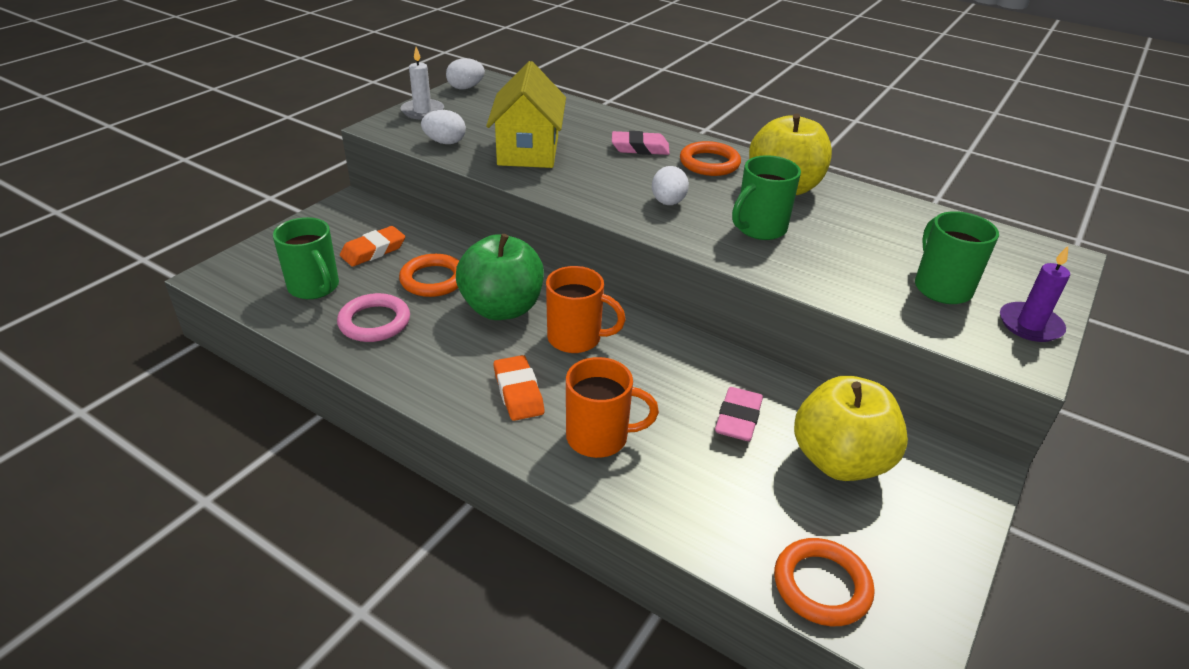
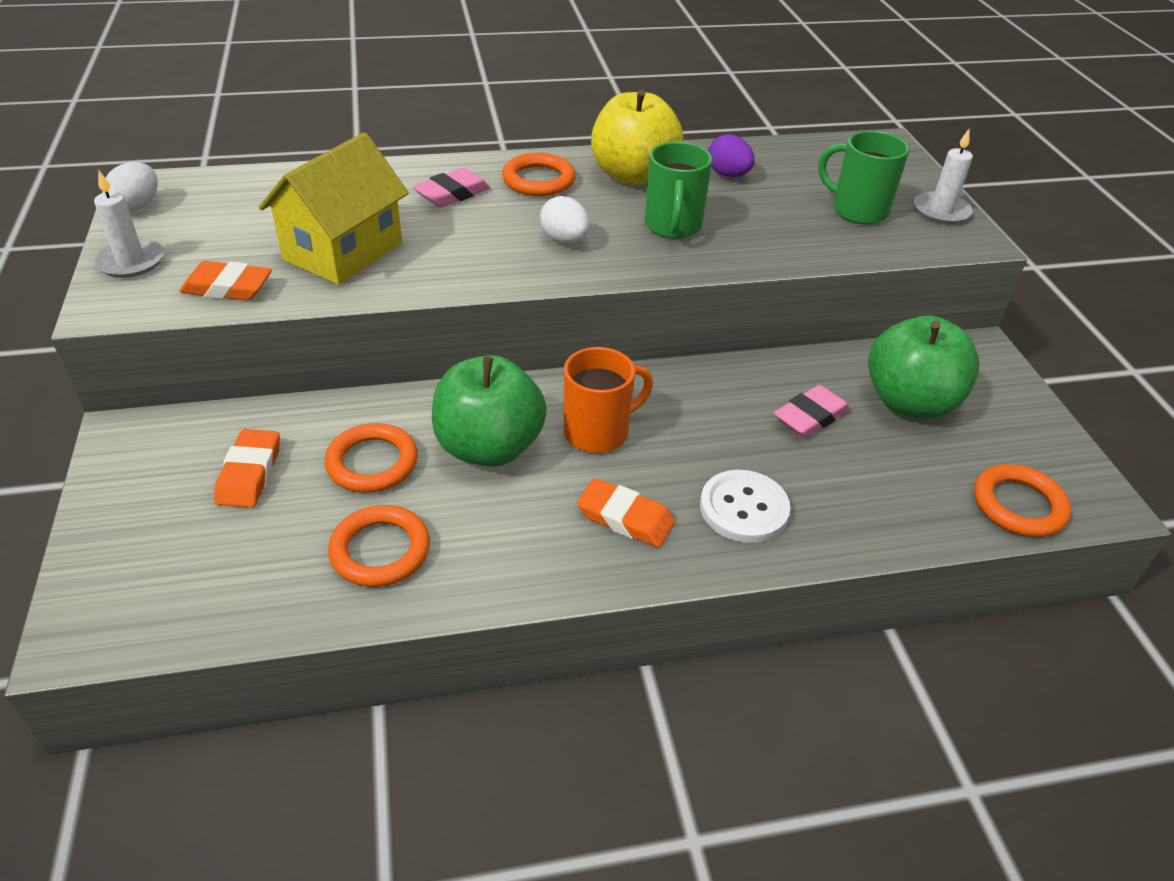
camera: 45 degrees left, 5 degrees up
green mug [273,217,339,299] -> none
pink ring [337,293,410,342] -> orange ring [328,505,430,587]
white egg [421,110,466,144] -> orange eraser [179,261,272,301]
yellow house [486,61,566,168] -> yellow house turned 75 degrees clockwise [259,132,409,285]
orange mug [566,357,659,458] -> white button [700,470,791,543]
pink eraser [715,387,763,441] -> pink eraser turned 75 degrees clockwise [774,385,850,438]
yellow apple [794,376,908,481] -> green apple [868,315,980,419]
purple candle [1000,246,1070,342] -> white candle [914,129,973,224]
none -> purple egg [708,134,755,177]

